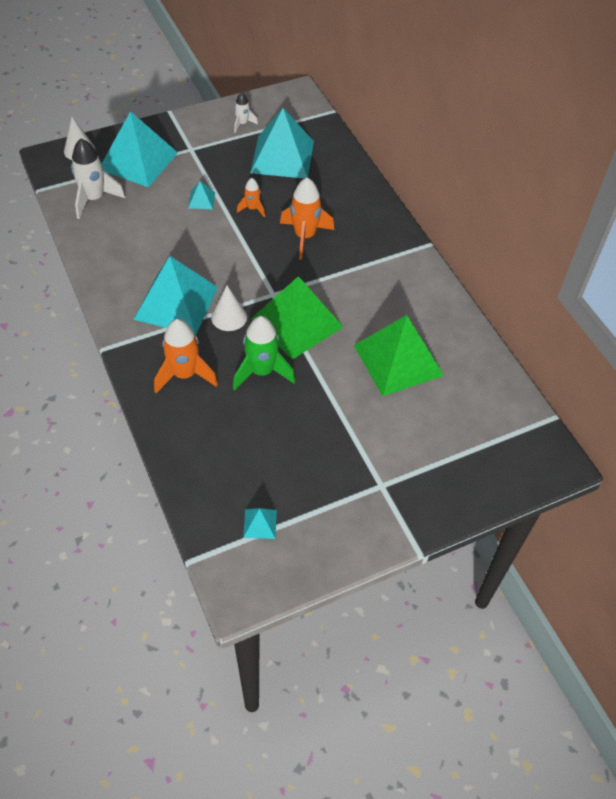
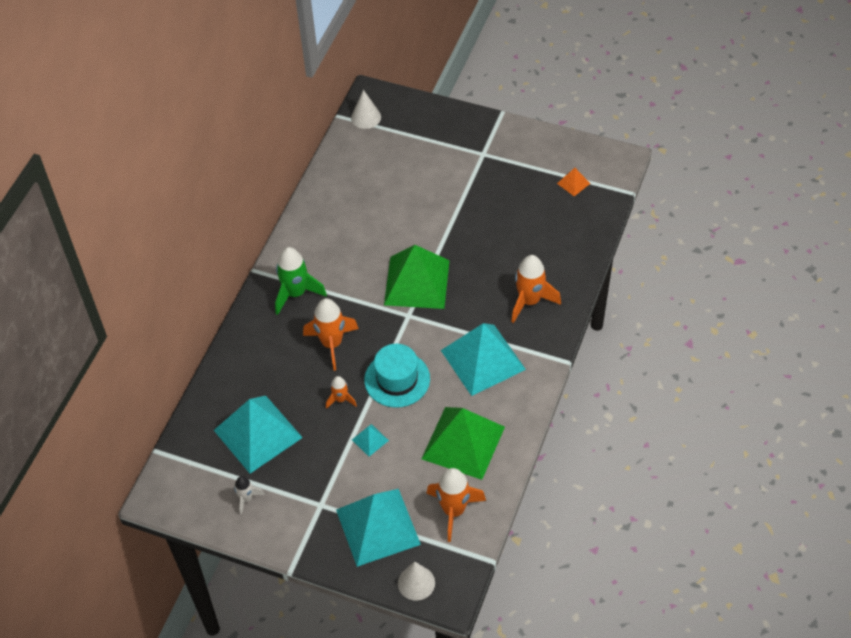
camera: 130 degrees left, 0 degrees up
white rocket [71,139,126,219] -> orange rocket [426,468,486,542]
white cone [211,286,247,331] -> white cone moved to [351,90,381,129]
green rocket [233,316,296,390] -> green rocket moved to [275,247,327,315]
turquoise pyramid [243,508,277,539] -> orange pyramid [557,168,591,196]
green pyramid [354,315,444,396] -> green pyramid moved to [421,407,505,480]
none -> turquoise hat [364,344,430,408]

